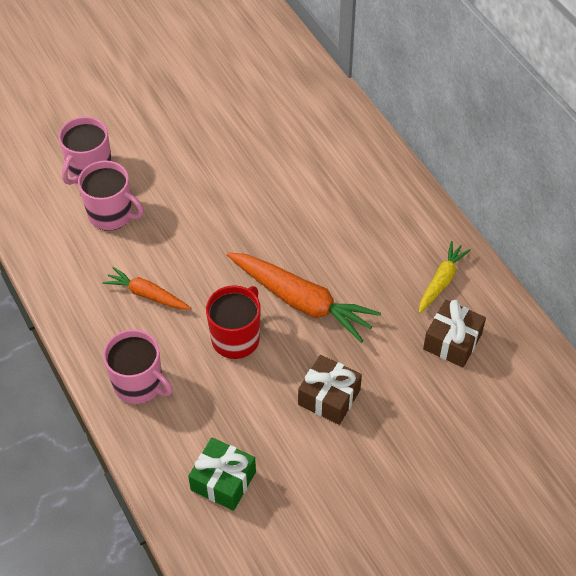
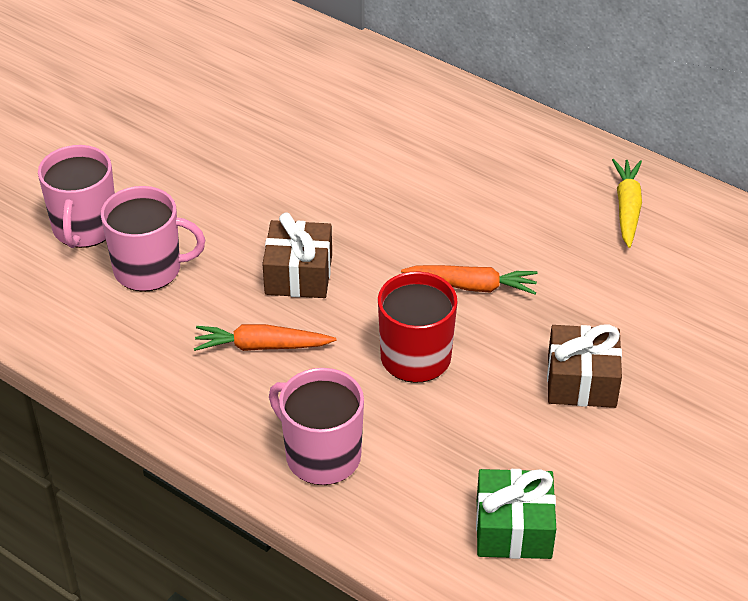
camera: 25 degrees left, 10 degrees down
pink mug [103,329,172,404] -> pink mug turned 150 degrees counterclockwise [269,368,364,485]
orange carrot [227,252,381,343] -> orange carrot [401,265,538,294], size x0.56
brown gift [423,300,486,368] -> brown gift moved to [262,213,332,298]

